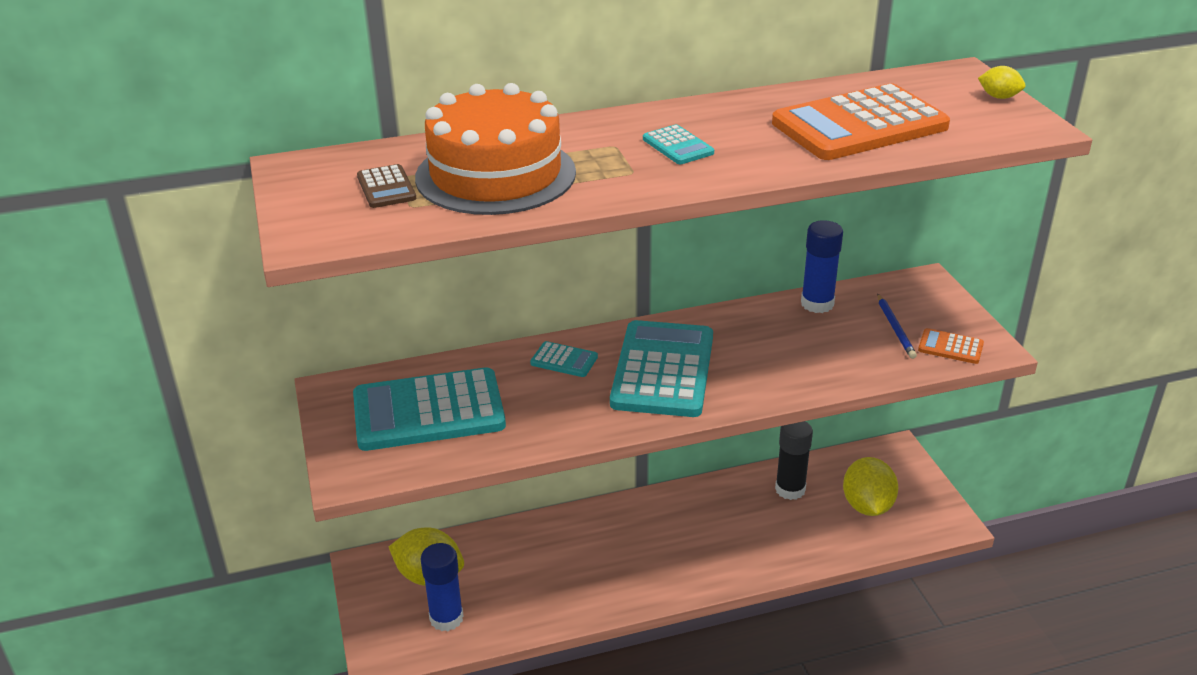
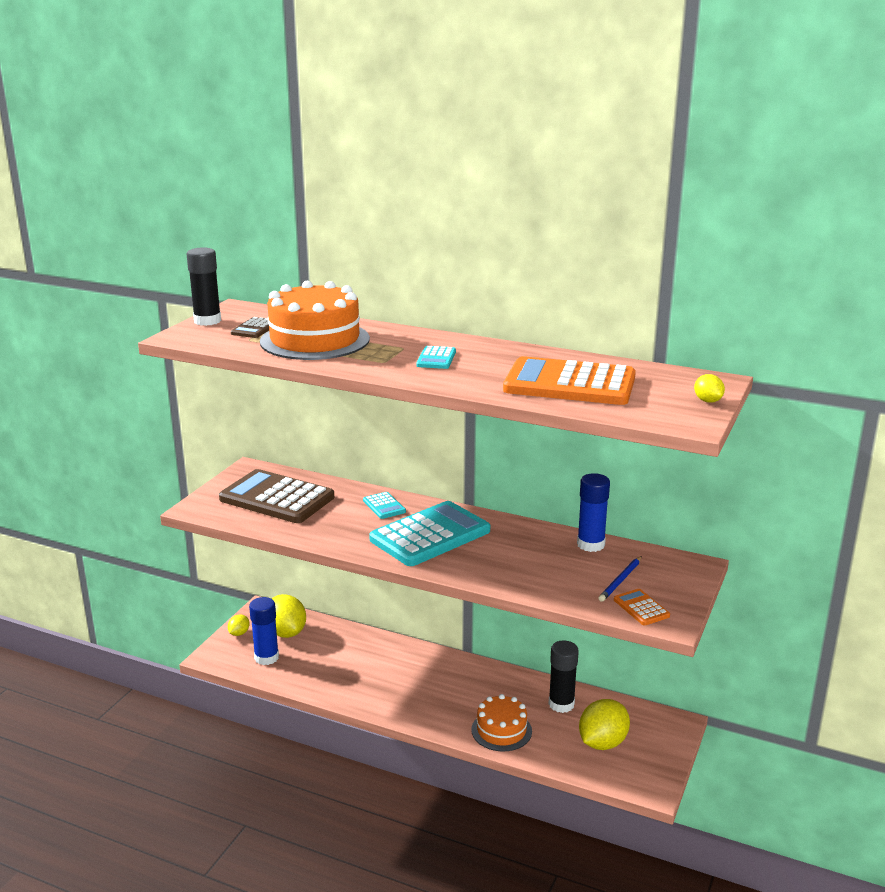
camera: 40 degrees right, 10 degrees down
turquoise calculator [353,367,506,451] -> brown calculator [219,469,334,523]
none -> black glue stick [187,247,221,326]
none -> yellow lemon [228,614,250,636]
none -> orange cake [471,694,532,751]

